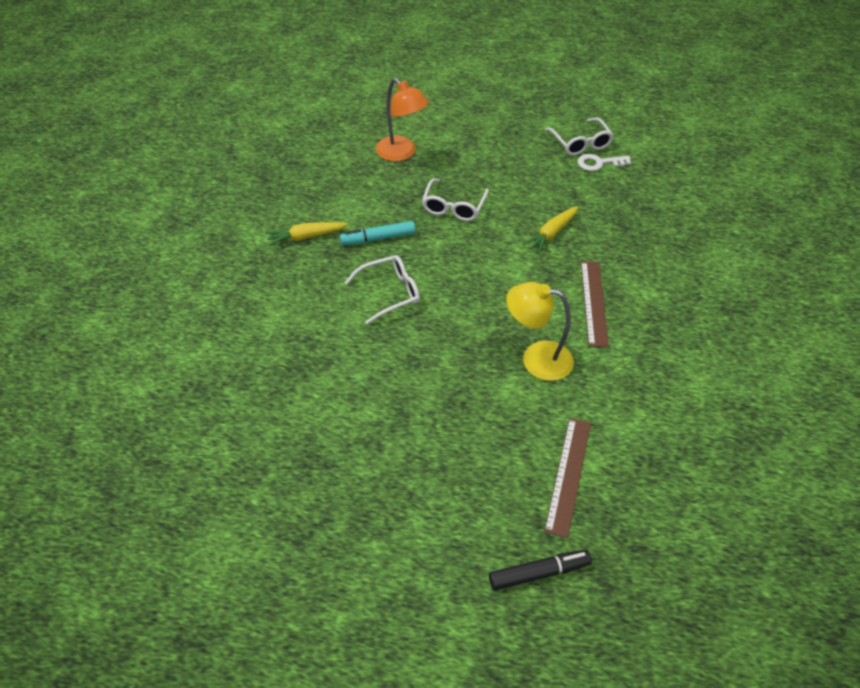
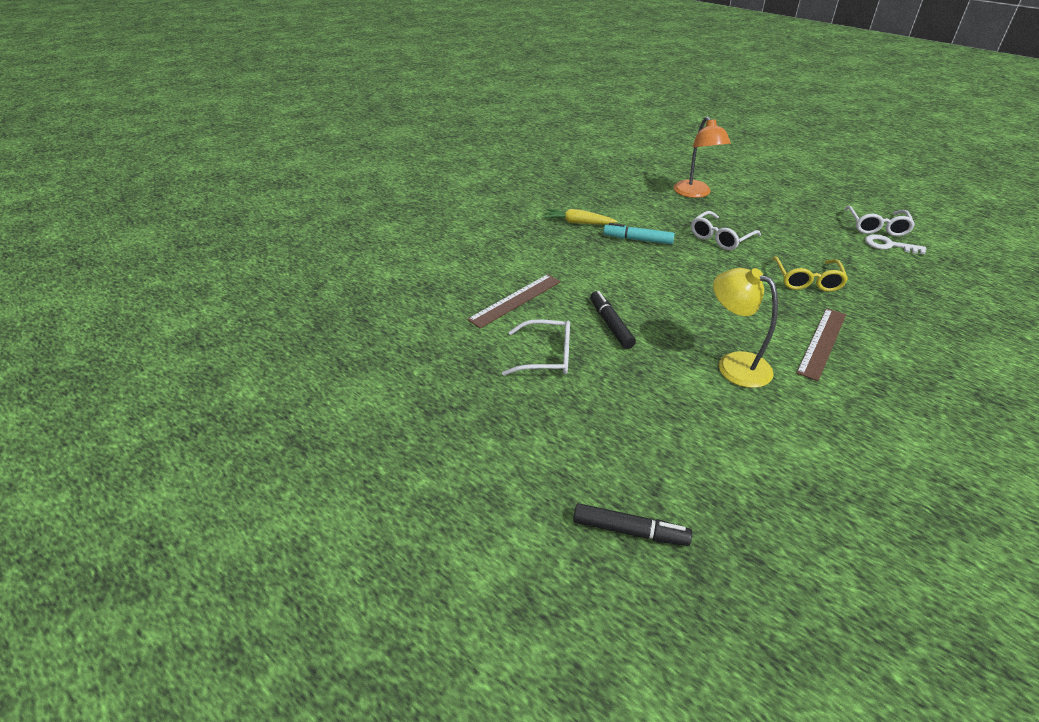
camera: 30 degrees right, 10 degrees down
white glasses [345,255,420,324] -> white glasses moved to [502,319,570,376]
yellow carrot [523,206,578,254] -> yellow glasses [772,256,848,292]
brown ruler [544,418,591,538] -> brown ruler moved to [467,274,561,328]
none -> black marker [590,291,636,349]

